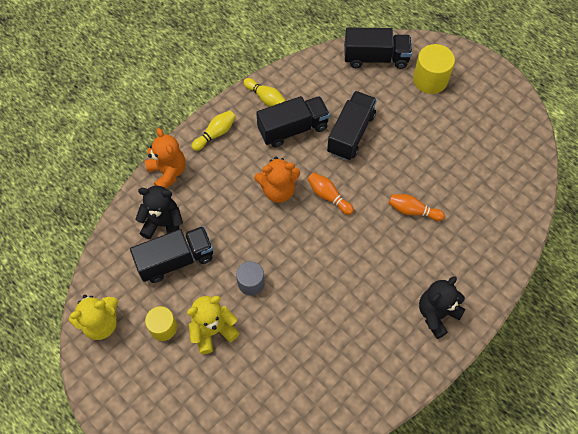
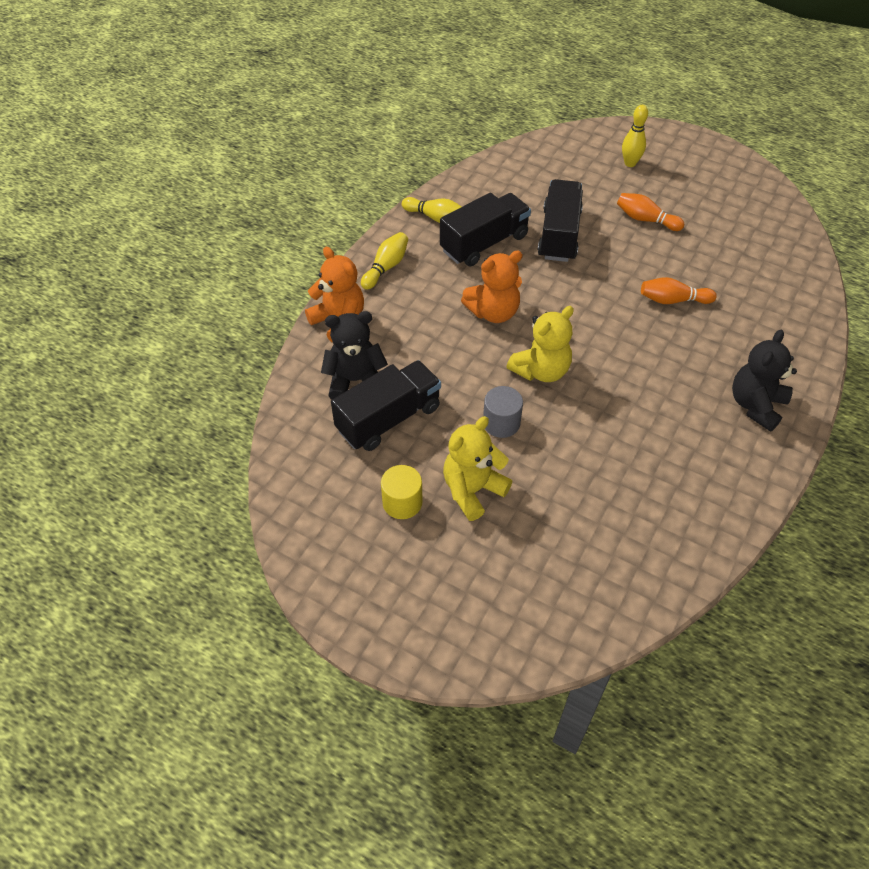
camera: 15 degrees left, 10 degrees down
yellow teddy bear [69,295,118,340] -> yellow teddy bear moved to [506,306,574,382]
orange bowling pin [307,172,354,215] -> orange bowling pin moved to [617,193,684,231]
black truck [344,27,412,69] -> none
yellow cylinder [413,44,455,94] -> yellow bowling pin [622,105,648,167]

